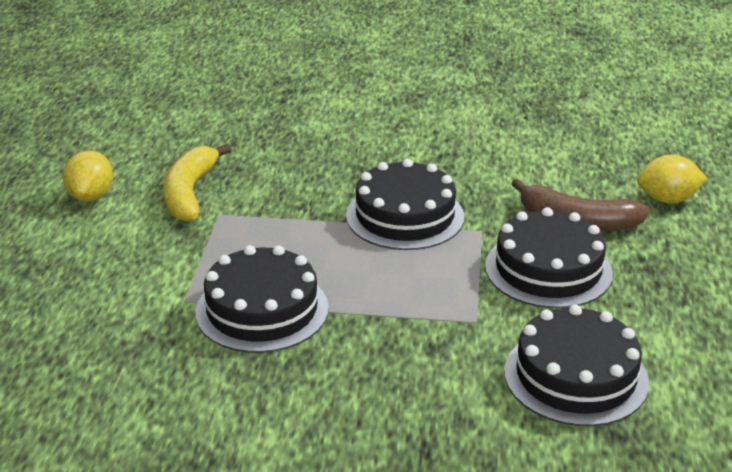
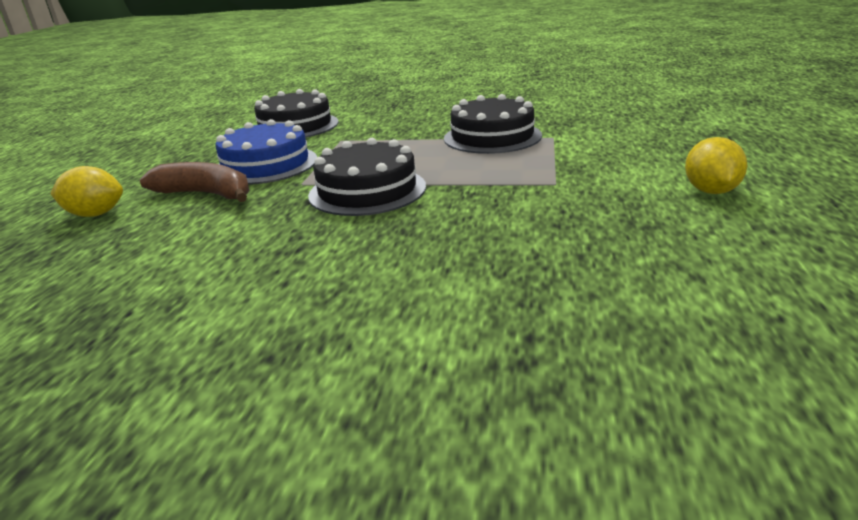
camera: 175 degrees left, 5 degrees down
yellow banana [163,144,231,222] -> none
black cake [485,207,613,308] -> blue cake [215,119,317,185]

